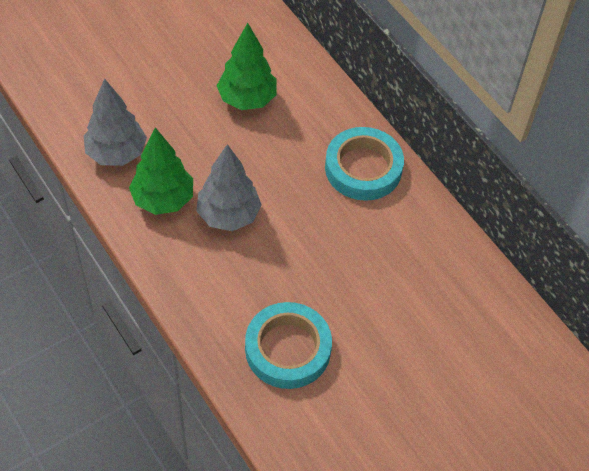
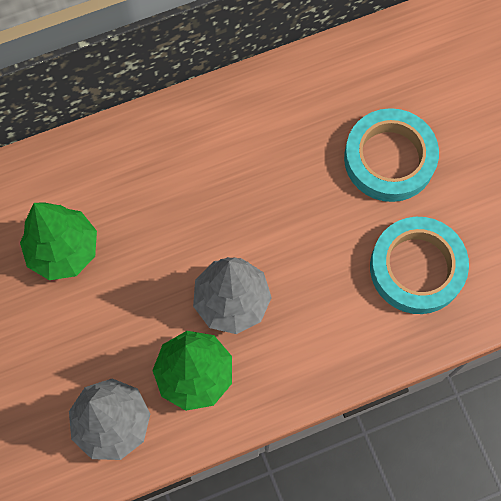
camera: 75 degrees left, 15 degrees up
turquoise tape [325,127,404,201] -> turquoise tape moved to [344,108,439,202]

